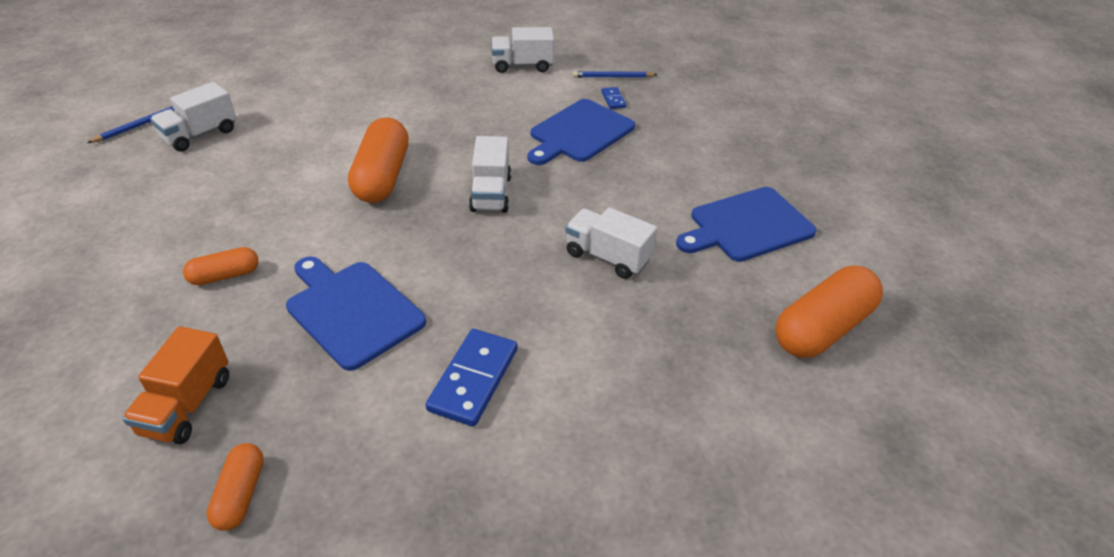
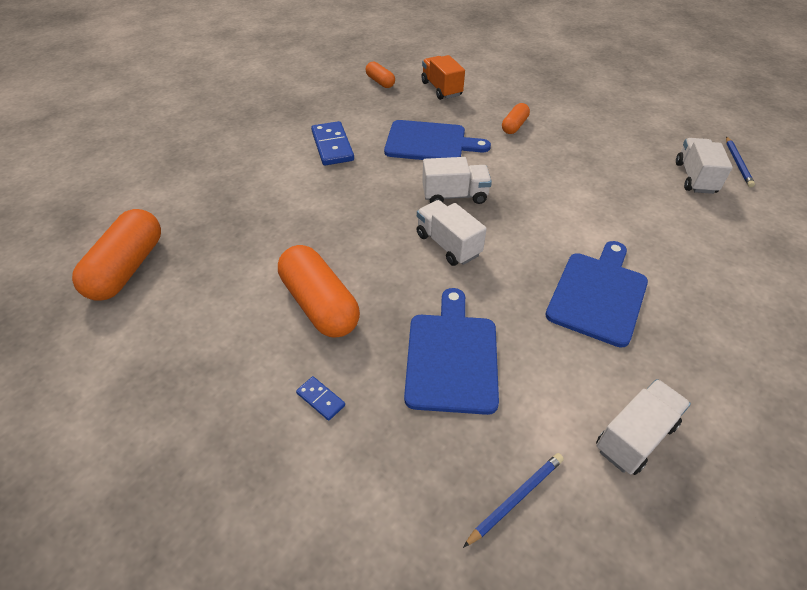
camera: 145 degrees right, 5 degrees up
orange capsule [348,117,409,203] -> orange capsule moved to [278,245,360,338]
white truck [565,207,657,279] -> white truck moved to [422,157,492,204]
blue domino [601,87,626,109] -> blue domino moved to [296,376,345,421]
blue cutting board [676,187,817,262] -> blue cutting board moved to [546,241,648,348]

